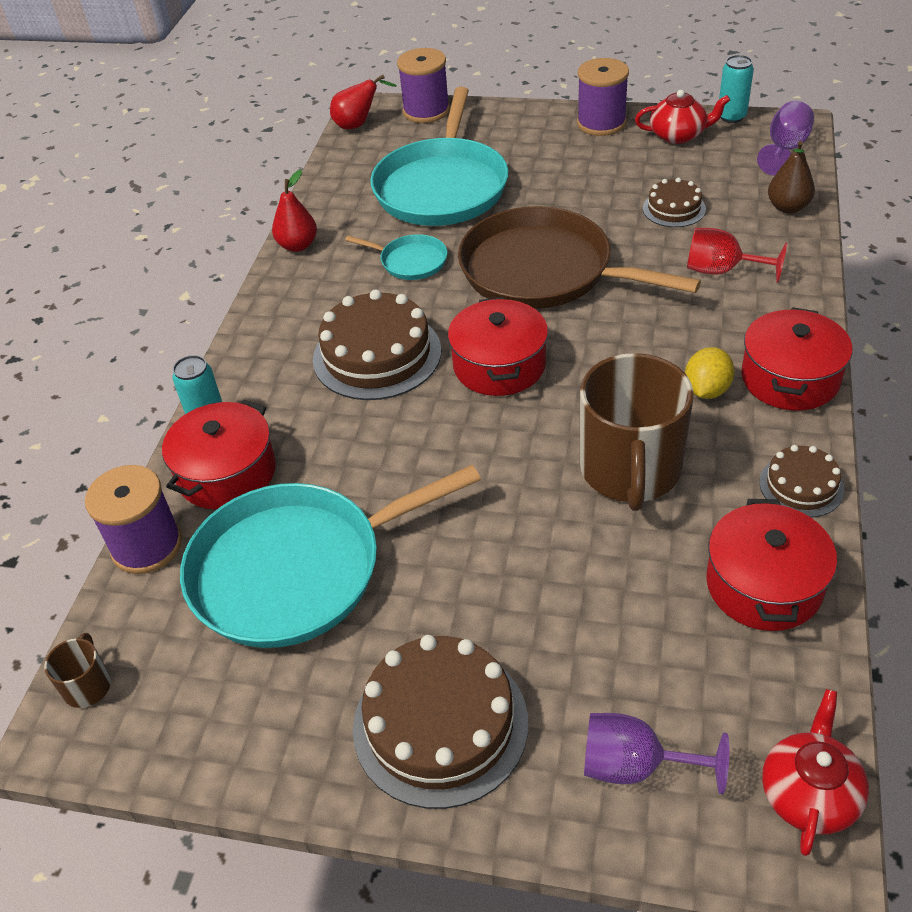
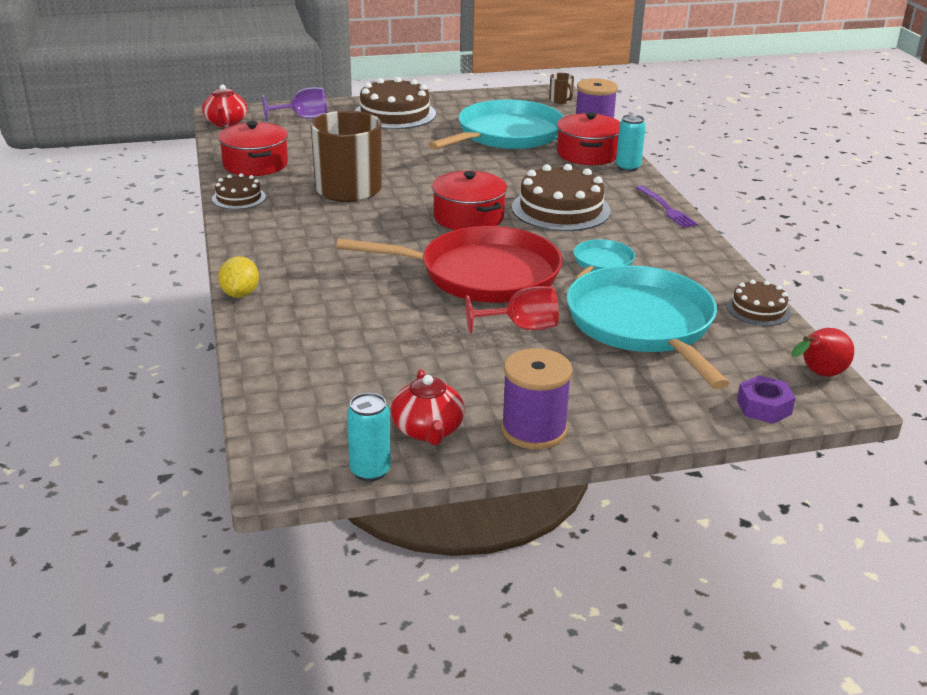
camera: 150 degrees right, 15 degrees down
red pear [272,170,317,252] -> none
turquoise pan [345,234,447,280] -> turquoise pan turned 120 degrees clockwise [573,239,635,280]
purple spool [397,48,450,123] -> purple nut [737,375,796,424]
brown pan [458,206,701,309] -> red pan [336,226,563,303]
red teapot [635,90,730,144] -> red teapot turned 75 degrees counterclockwise [391,369,465,445]
brown cake [643,178,706,227] -> brown cake moved to [727,280,791,326]
yellow lemon [685,347,735,399] -> yellow lemon moved to [218,256,259,298]
red goblet [687,228,787,283] -> red goblet moved to [465,286,559,333]
red pot [741,307,852,411] -> none
purple goblet [757,101,814,176] -> none
brown pear [768,141,815,213] -> none
none -> purple fork [636,185,698,228]

